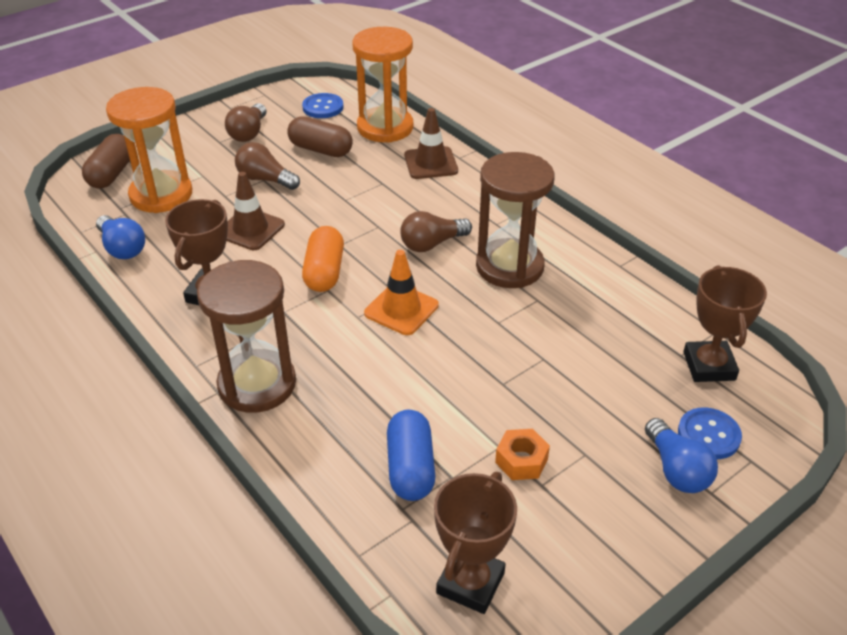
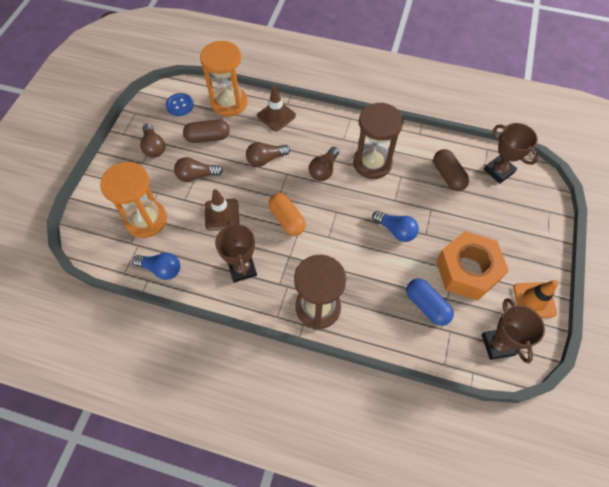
camera: 35 degrees left, 20 degrees up
brown capsule [82,134,130,189] -> brown capsule moved to [433,149,469,191]
orange traffic cone [364,250,439,335] -> orange traffic cone moved to [513,280,558,318]
orange nut [495,429,550,480] -> orange nut [436,231,509,301], size x2.31
blue light bulb [645,418,718,493] -> blue light bulb moved to [372,211,419,242]
blue button [678,407,742,459] -> none
none -> brown light bulb [246,142,290,167]

